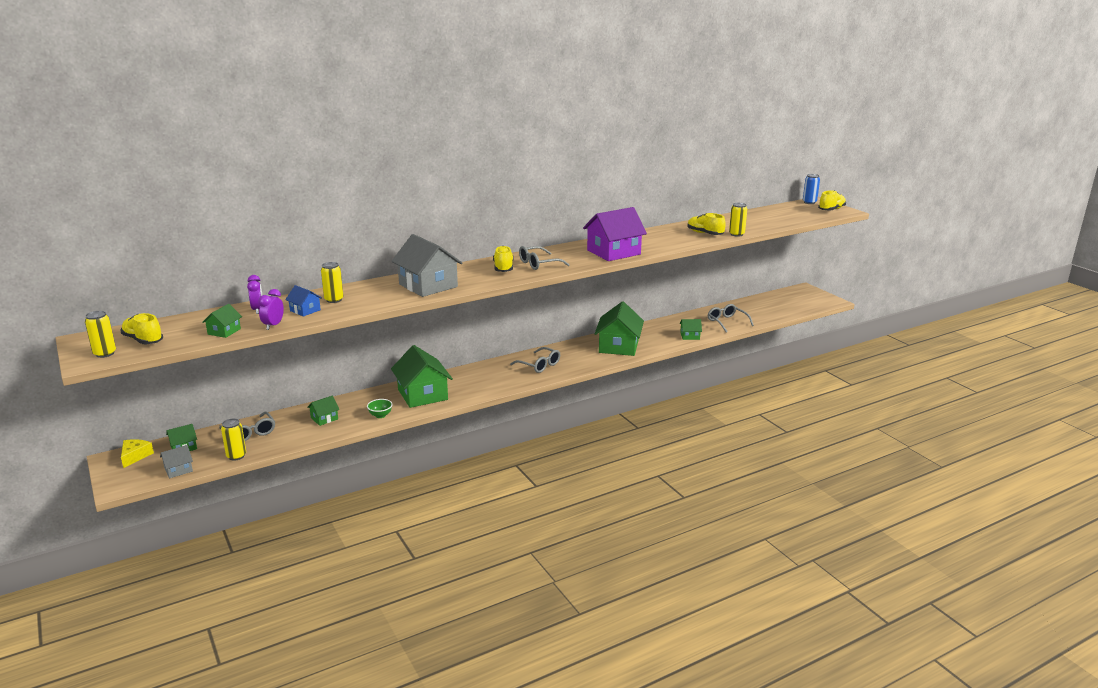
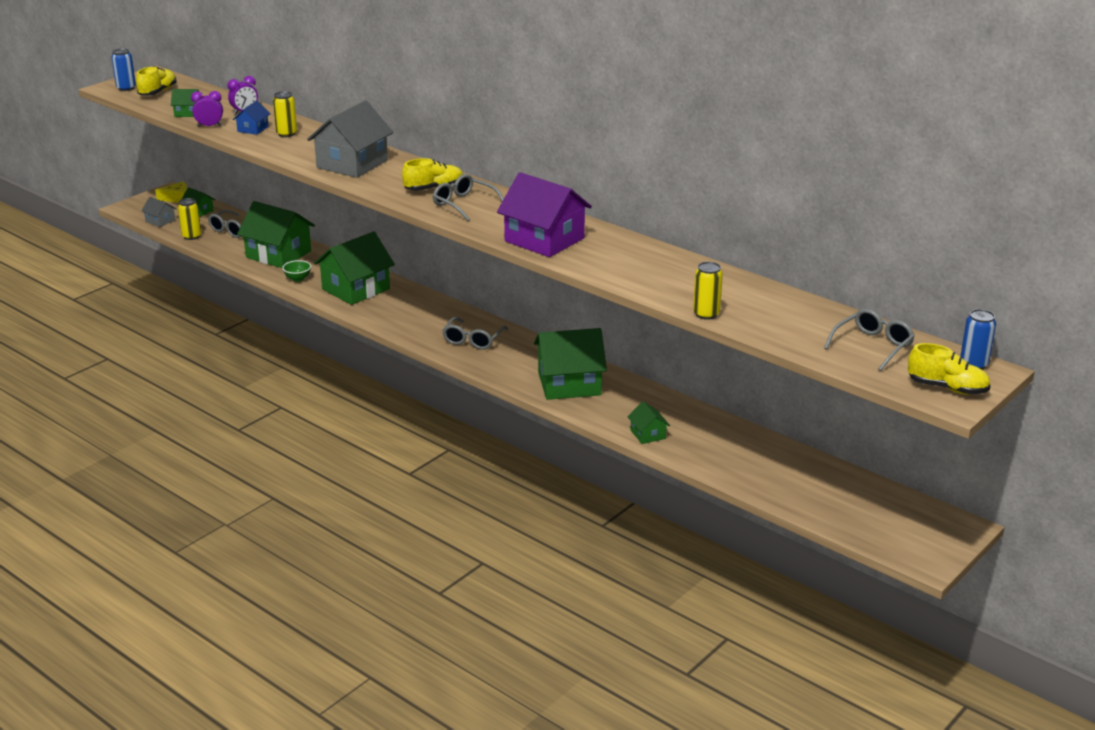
camera: 70 degrees right, 5 degrees up
yellow can [85,311,116,358] -> blue can [111,48,136,91]
green house [307,396,340,426] -> green house [237,201,315,268], size x2.12
yellow shoe [688,213,726,235] -> none
grey glasses [708,304,754,333] -> grey glasses moved to [824,309,915,371]

